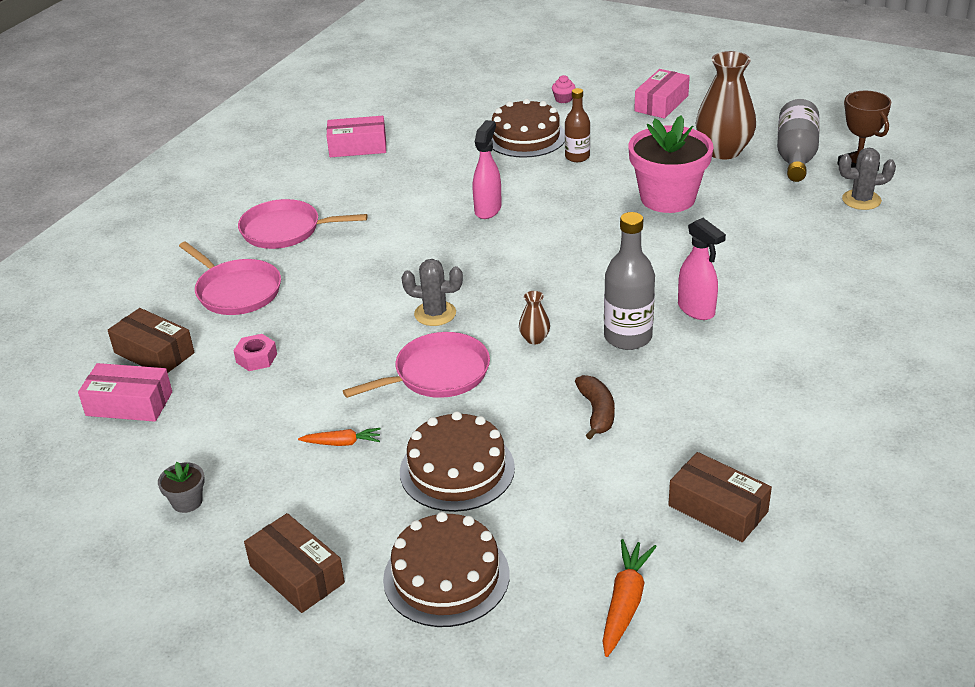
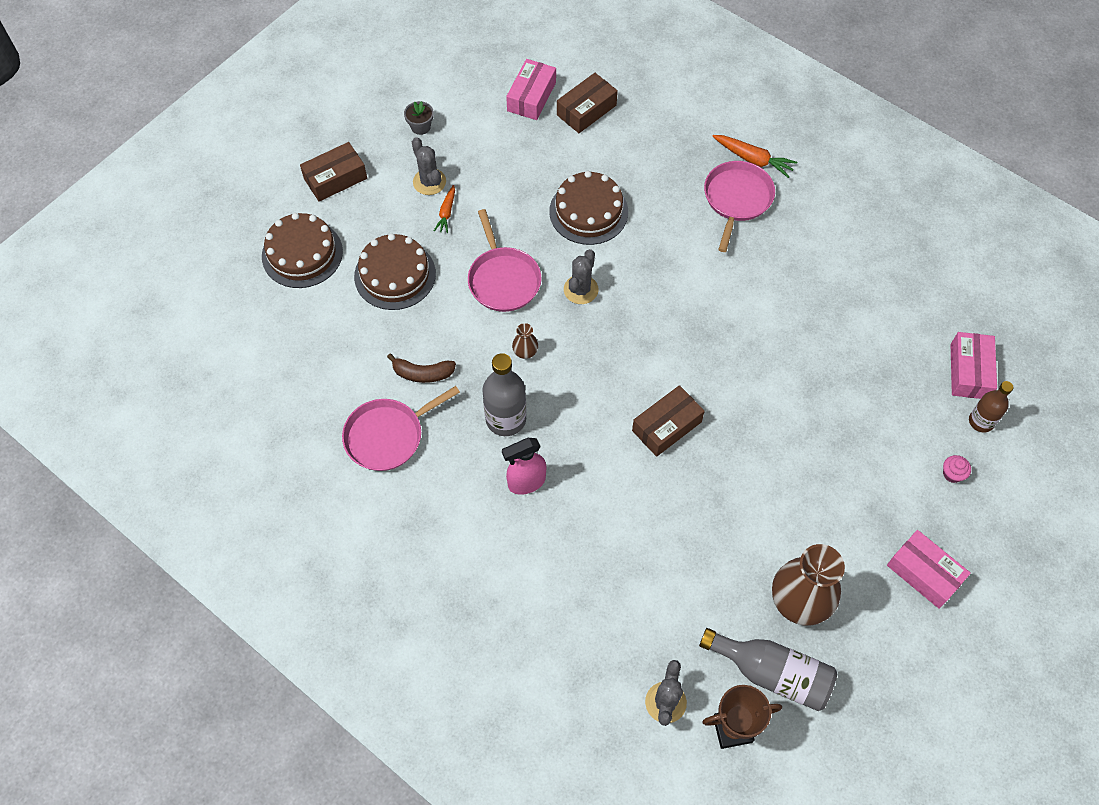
camera: 100 degrees right, 25 degrees up
pink pan [179,241,281,315] -> pink pan moved to [342,386,460,471]
pink nut [233,334,277,371] -> none
pink box [327,116,386,157] -> pink box moved to [951,332,997,399]
pink spray bottle [473,120,502,219] -> none
brown cake [492,98,565,158] -> brown cake moved to [549,171,628,245]
brown bottle [565,88,590,162] -> brown bottle moved to [969,381,1013,432]
orange carrot [602,539,657,657] -> orange carrot moved to [712,135,797,178]
pink flower pot [629,115,713,213] -> none
brown box [668,452,772,542] -> brown box moved to [632,385,705,457]
none -> grey cactus [412,137,446,195]

